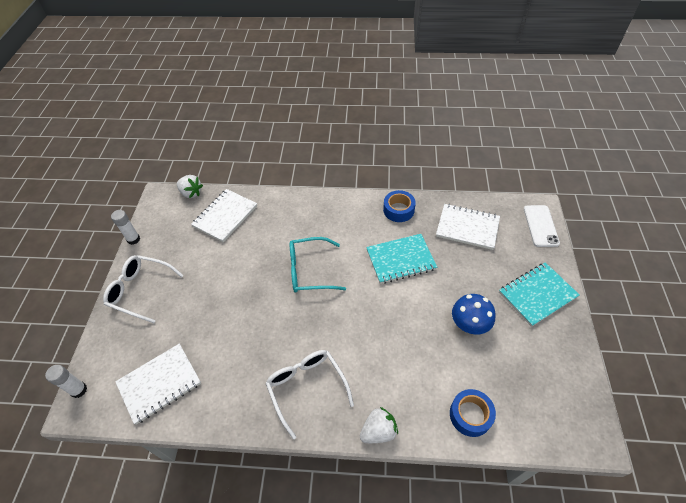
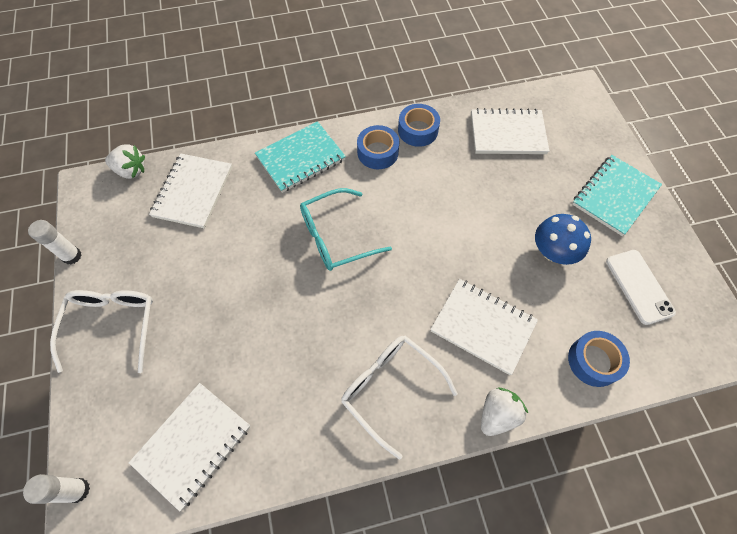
camera: 20 degrees left, 10 degrees up
white glasses [103,255,184,323] -> white glasses turned 90 degrees clockwise [50,290,153,373]
turquoise notebook [366,234,437,284] -> turquoise notebook moved to [255,121,346,193]
white phone [524,205,560,247] -> white phone moved to [606,250,676,325]
none -> blue tape [357,125,399,169]
none -> white notebook [430,279,538,375]

